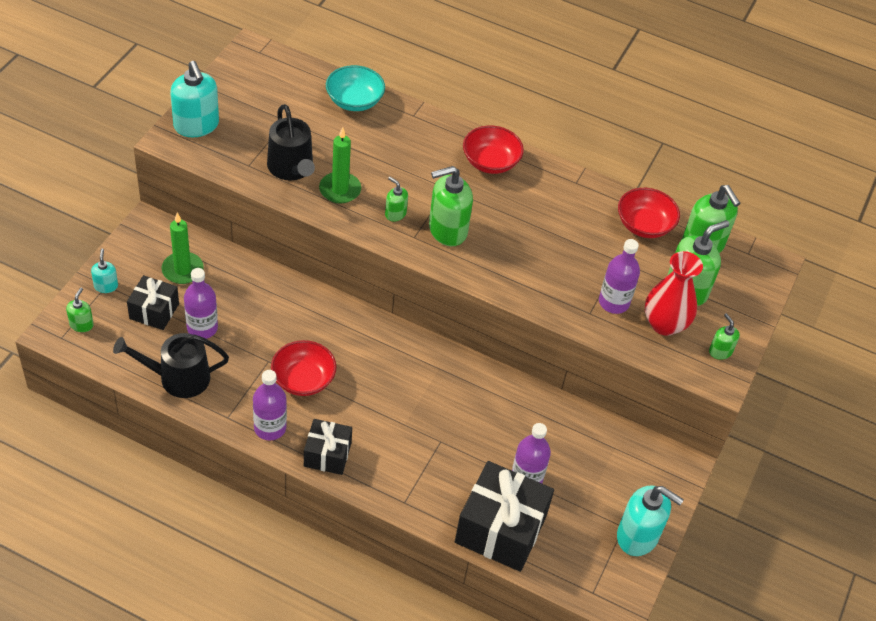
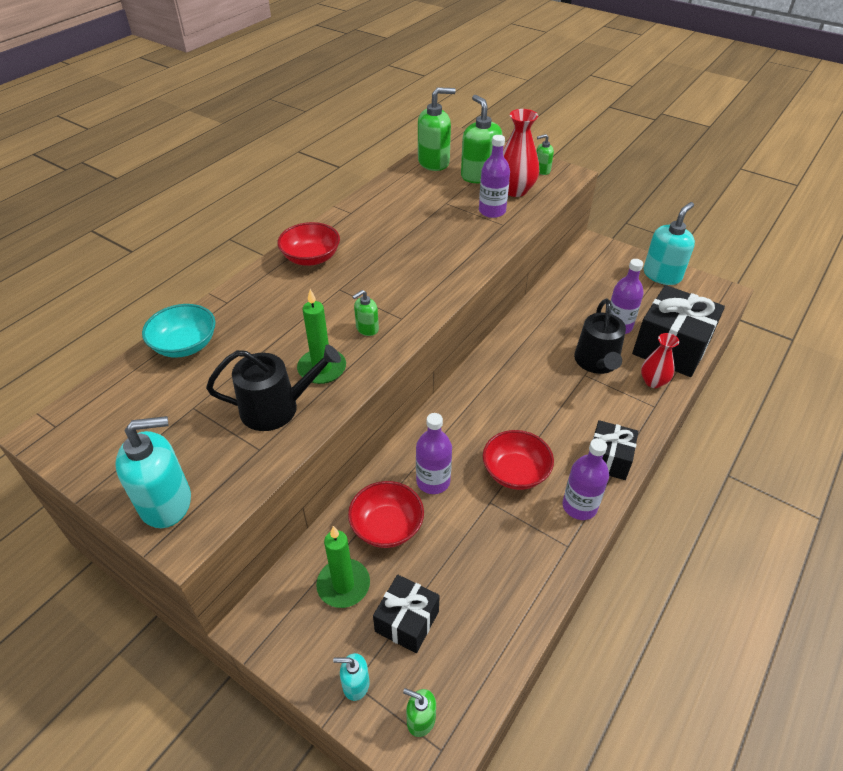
camera: 75 degrees left, 5 degrees down
black watering can [113,333,229,398] -> black watering can moved to [574,299,626,374]
purple bottle [184,268,218,339] -> purple bottle moved to [416,413,452,494]
green soap dispenser [429,166,473,246] -> none
red bowl [618,188,680,238] -> red bowl moved to [348,481,424,548]
none -> red vase [641,333,679,388]

